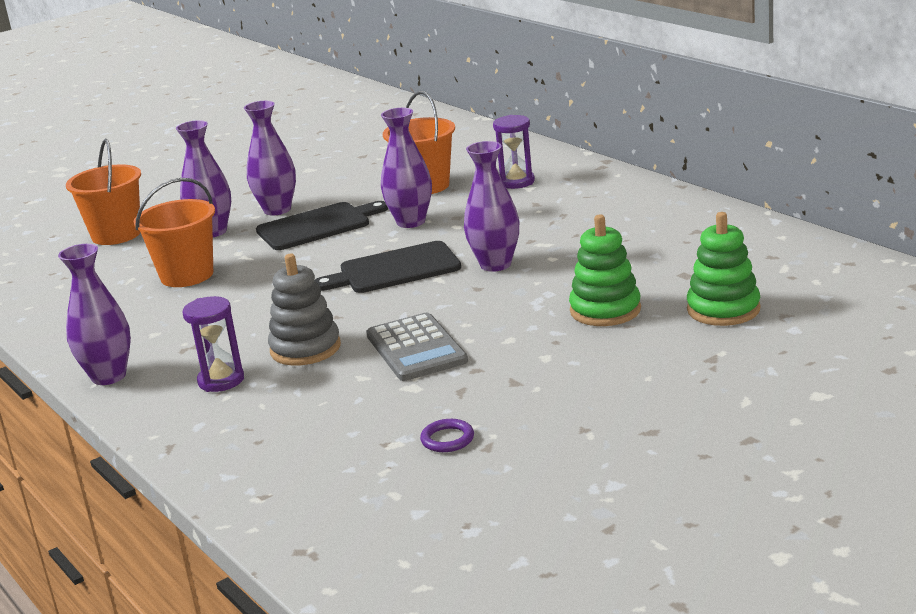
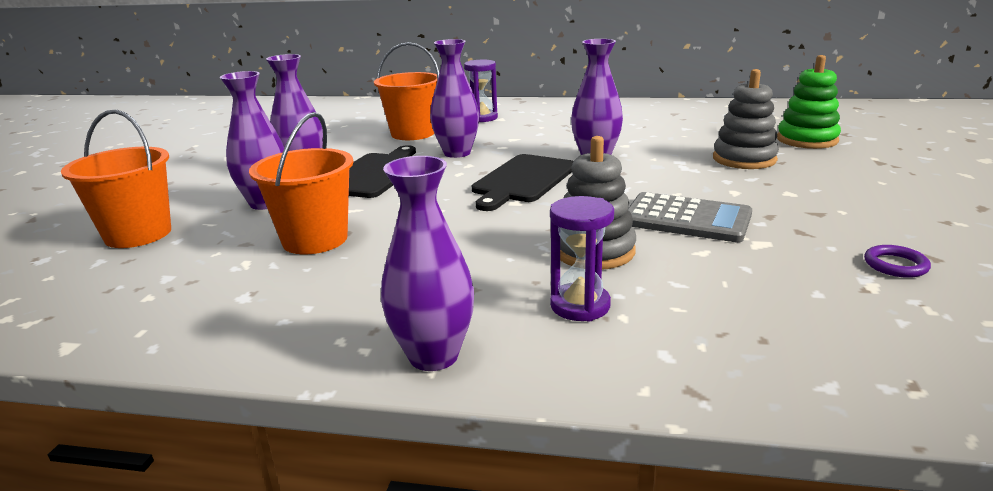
camera: 45 degrees left, 0 degrees up
green stacking toy [569,214,641,326] -> grey stacking toy [713,69,779,169]

